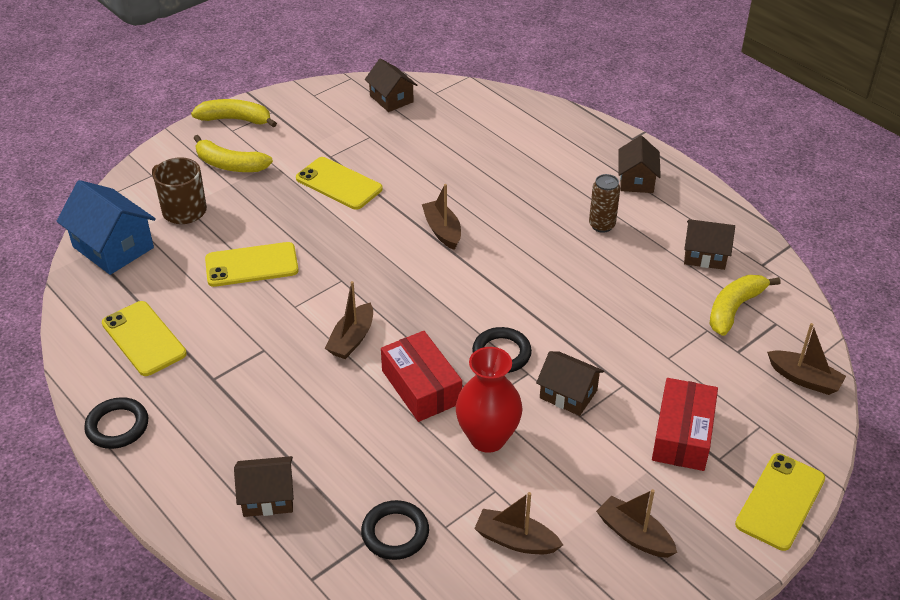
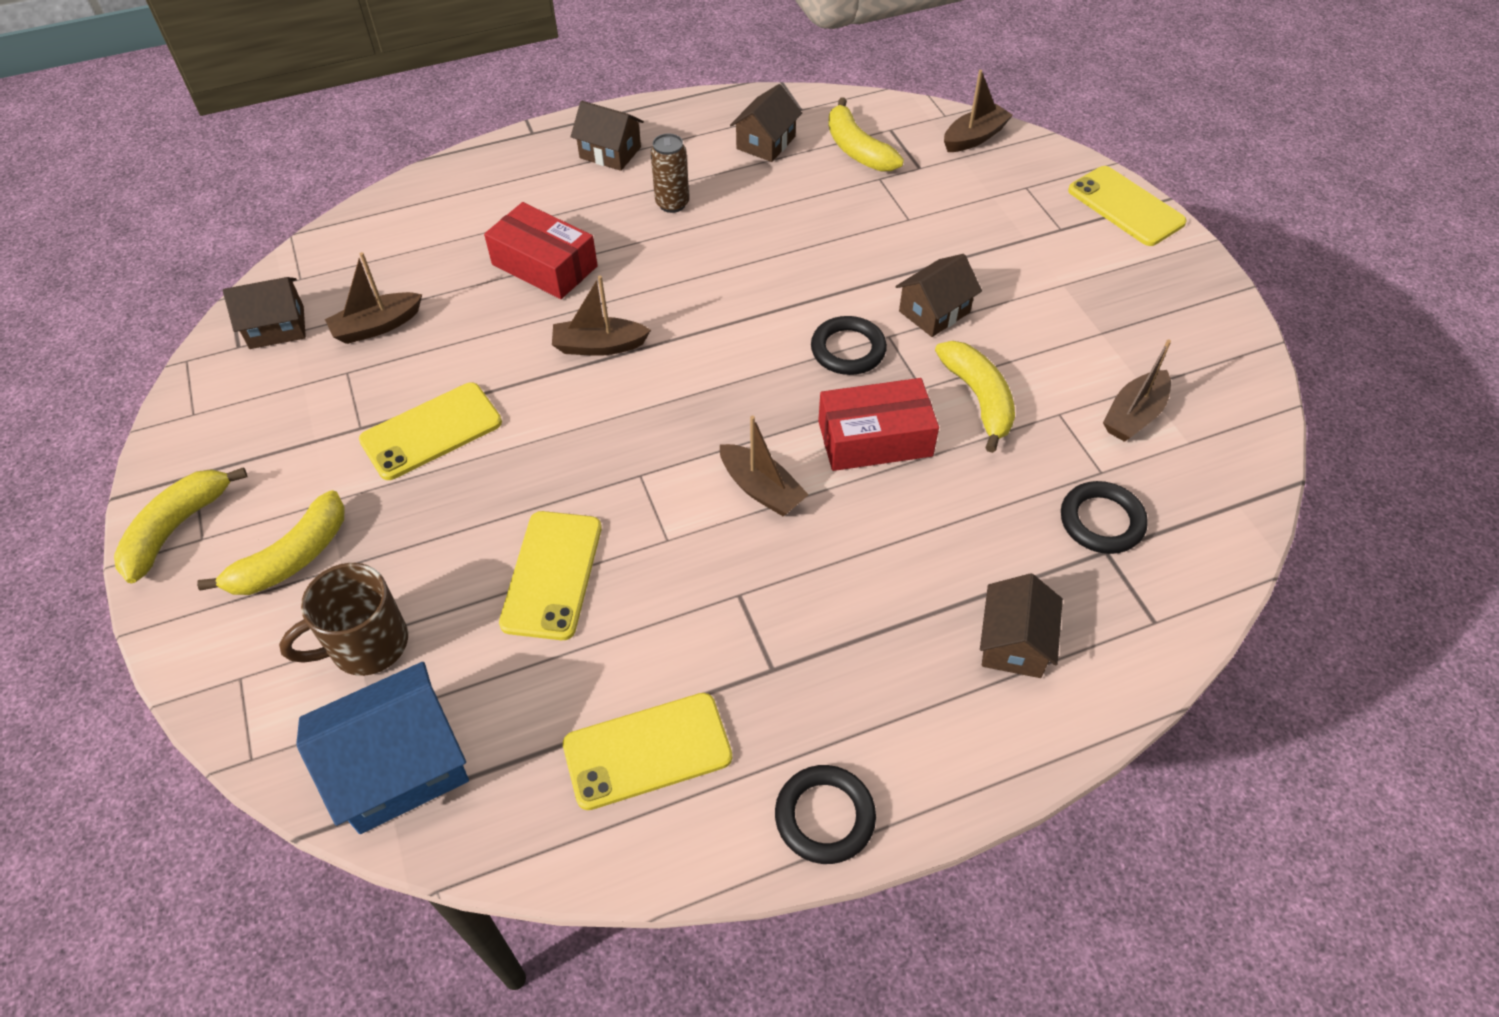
camera: 70 degrees left, 10 degrees up
red vase [456,347,523,453] -> yellow banana [935,341,1015,453]
brown boat [596,489,677,558] -> brown boat moved to [325,252,422,344]
red box [652,378,718,471] -> red box moved to [484,202,598,299]

